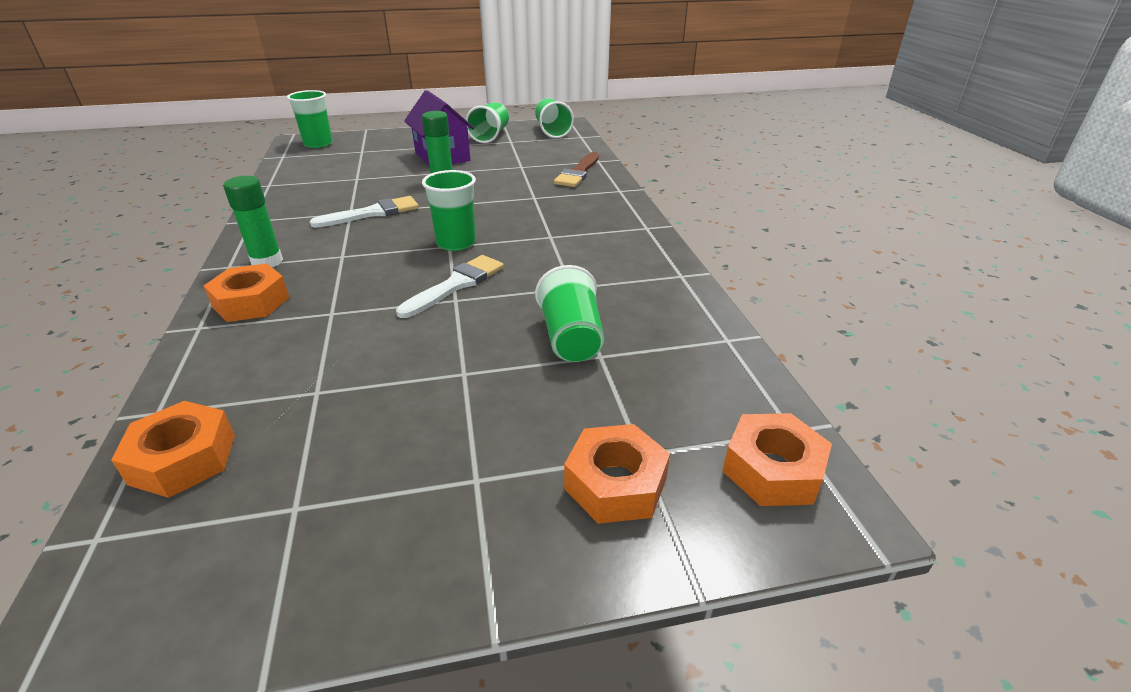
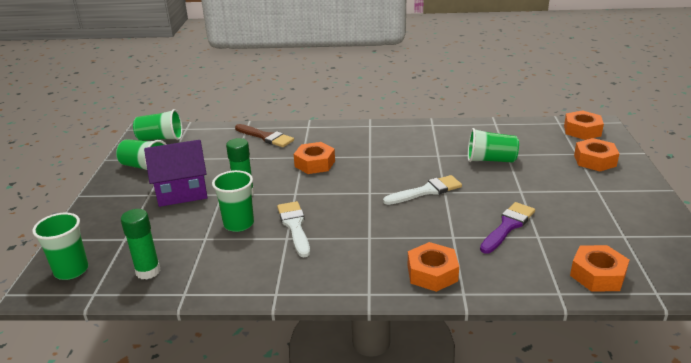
camera: 75 degrees left, 5 degrees down
green glue stick [223,176,283,268] -> green glue stick moved to [121,209,161,280]
white brush [396,255,504,318] -> white brush turned 105 degrees clockwise [383,175,462,205]
green cup [422,170,476,251] -> green cup moved to [212,170,254,232]
none -> orange nut [294,142,335,174]
none -> purple brush [480,202,535,254]

